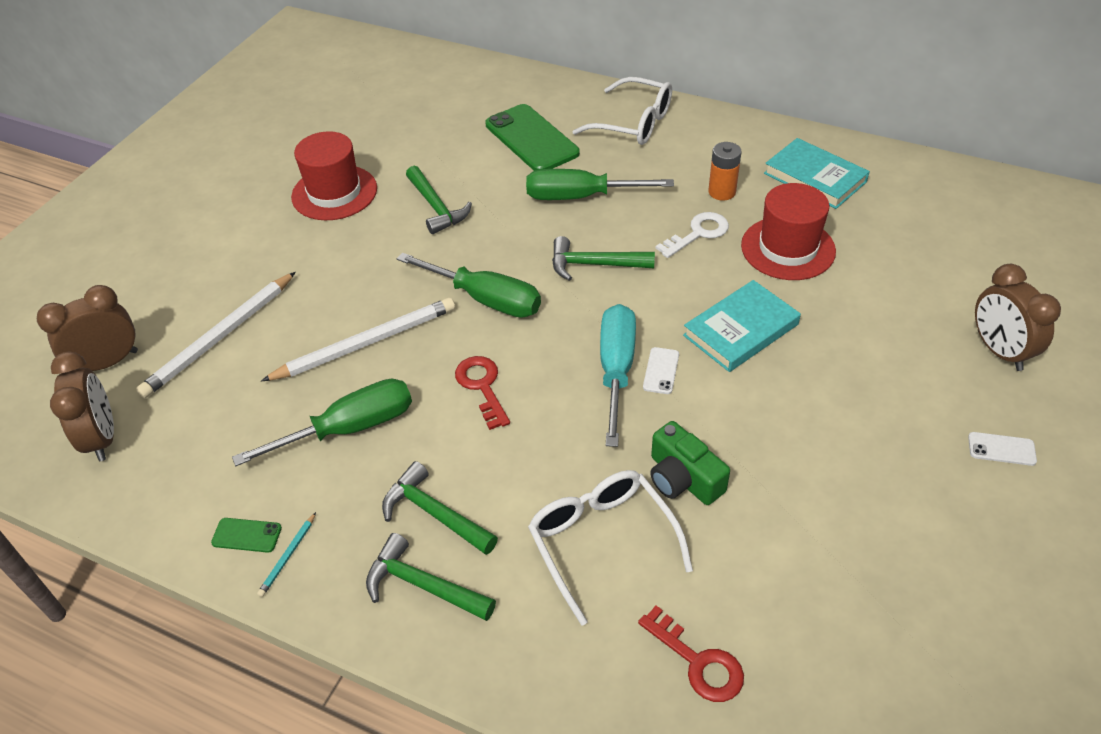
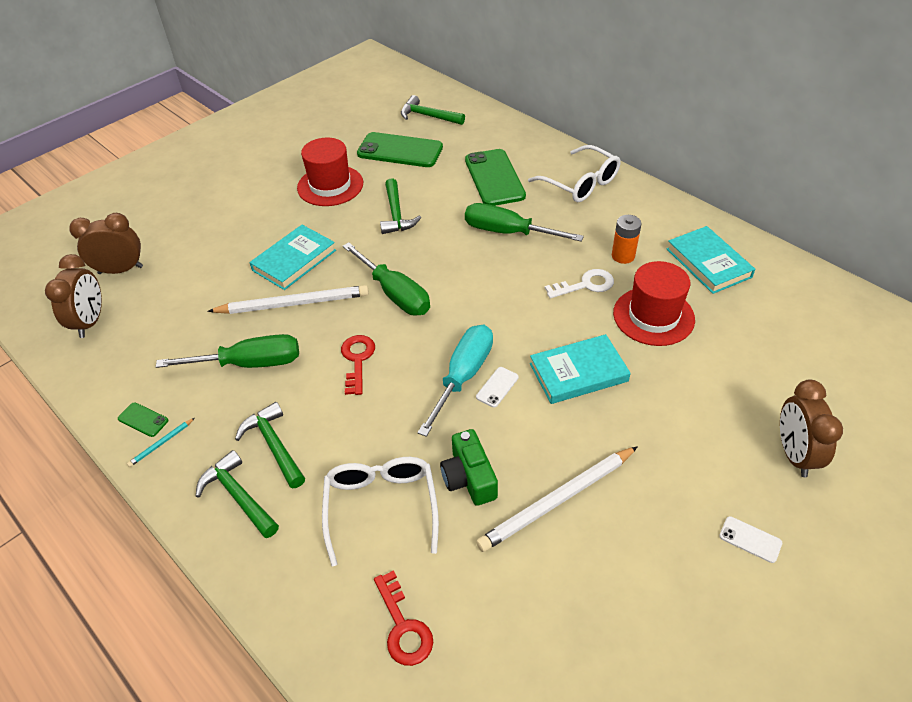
camera: 20 degrees right, 0 degrees up
white pencil [136,272,296,398] -> white pencil moved to [476,446,638,552]
green hammer [552,236,655,281] -> green hammer moved to [401,95,465,125]
none -> turquoise book [249,225,336,290]
none -> green phone [357,132,443,167]

